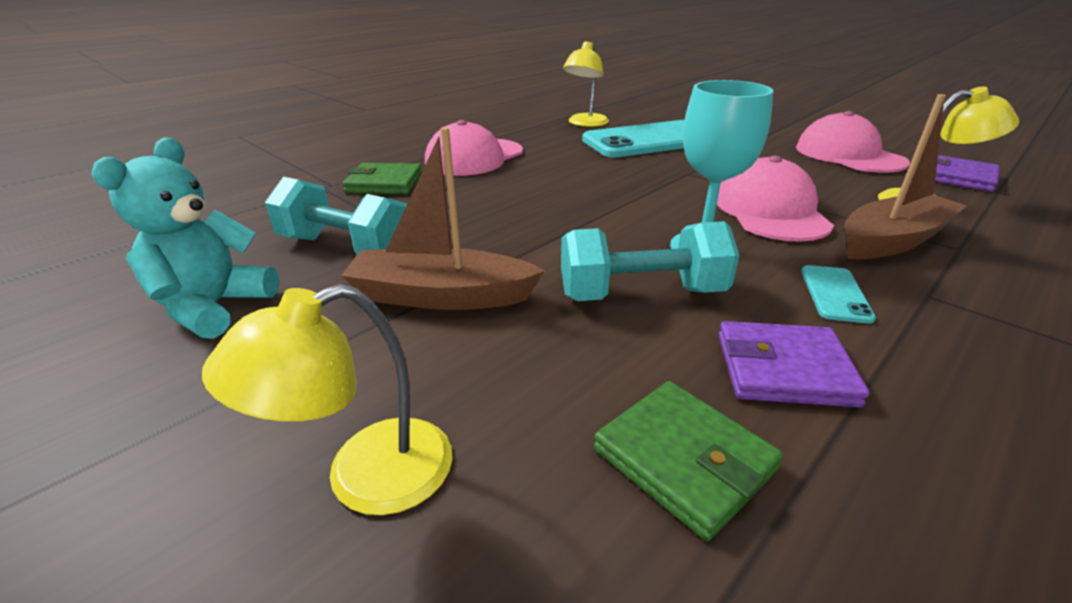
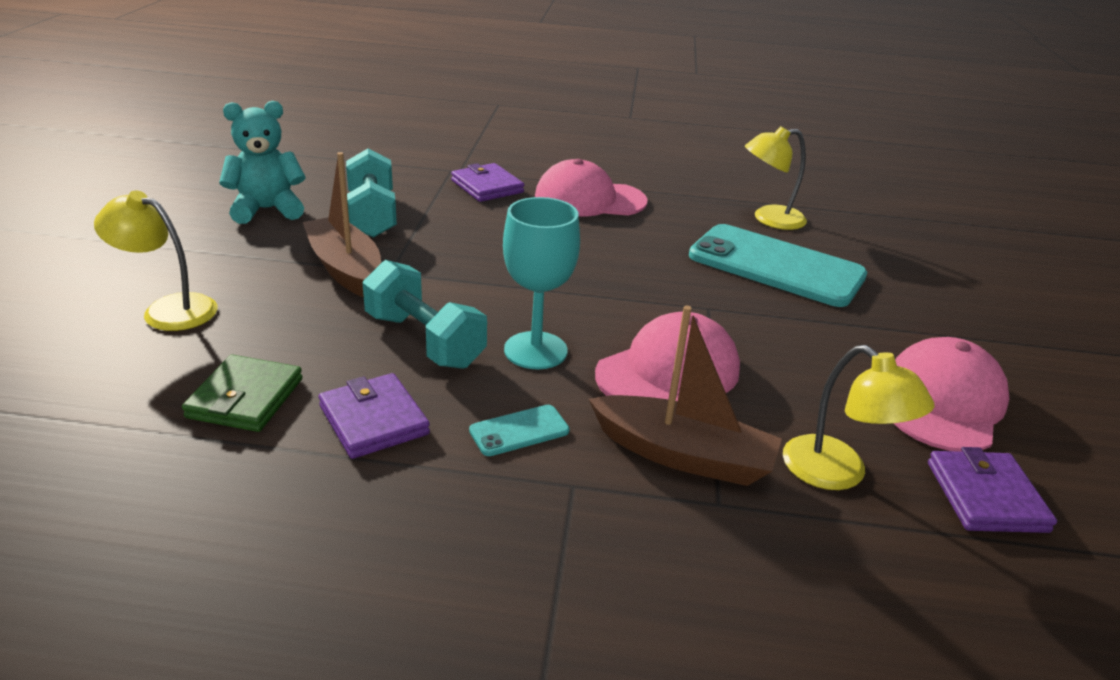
camera: 50 degrees right, 0 degrees up
green wallet [343,163,422,194] -> purple wallet [451,163,524,202]

